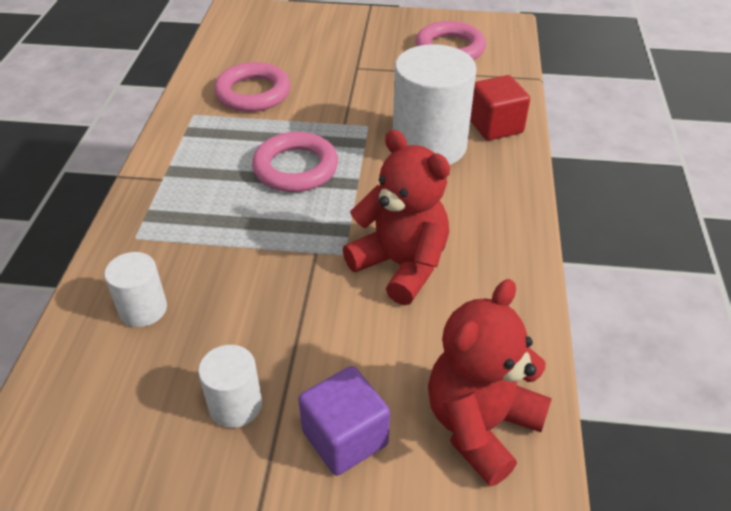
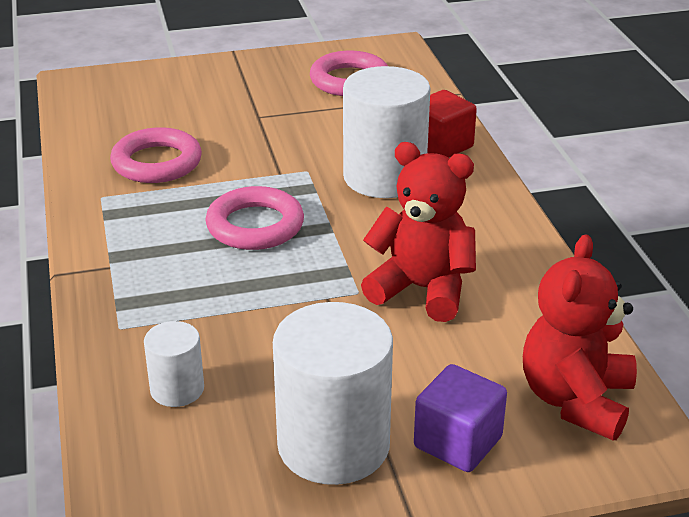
camera: 20 degrees left, 10 degrees down
white cylinder [198,345,262,428] -> white cylinder [273,302,393,485], size x1.97

